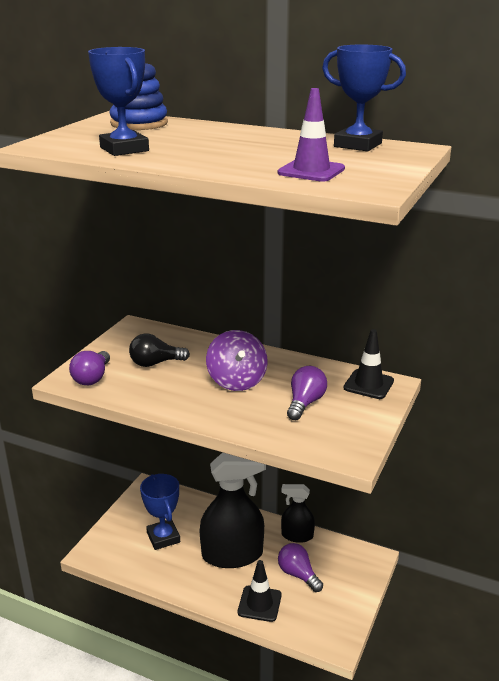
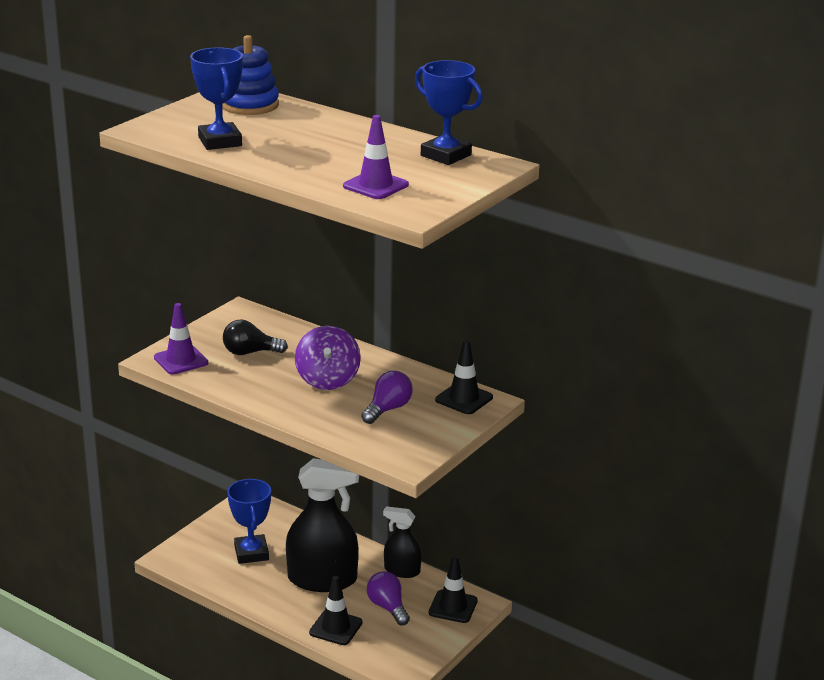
camera: 10 degrees right, 0 degrees up
purple light bulb [69,351,110,385] -> purple traffic cone [154,303,208,375]
none -> black traffic cone [429,556,478,623]

